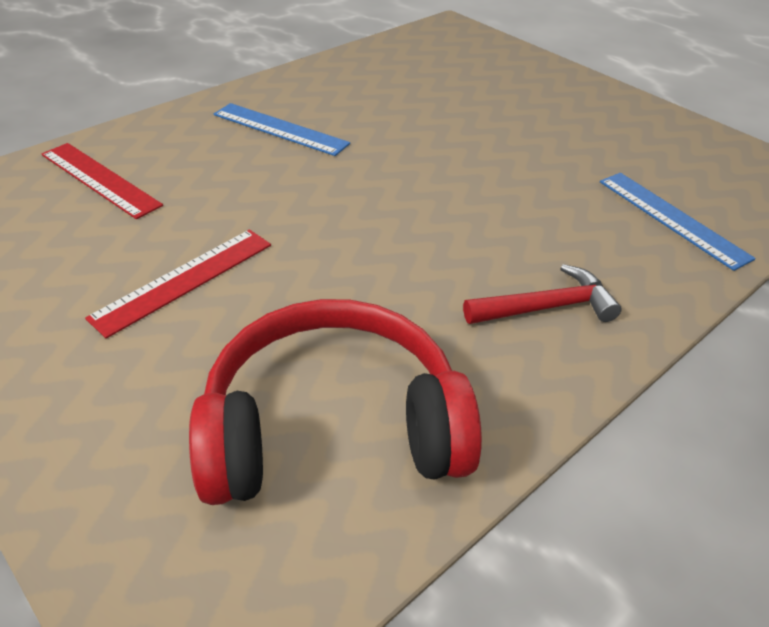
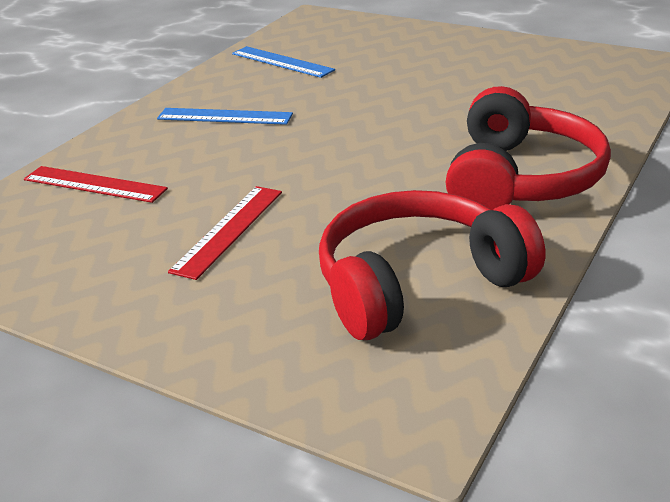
camera: 15 degrees left, 10 degrees down
red hammer [463,264,622,324] -> red headphones [446,86,611,210]
blue ruler [600,173,756,271] -> blue ruler moved to [232,46,335,78]

